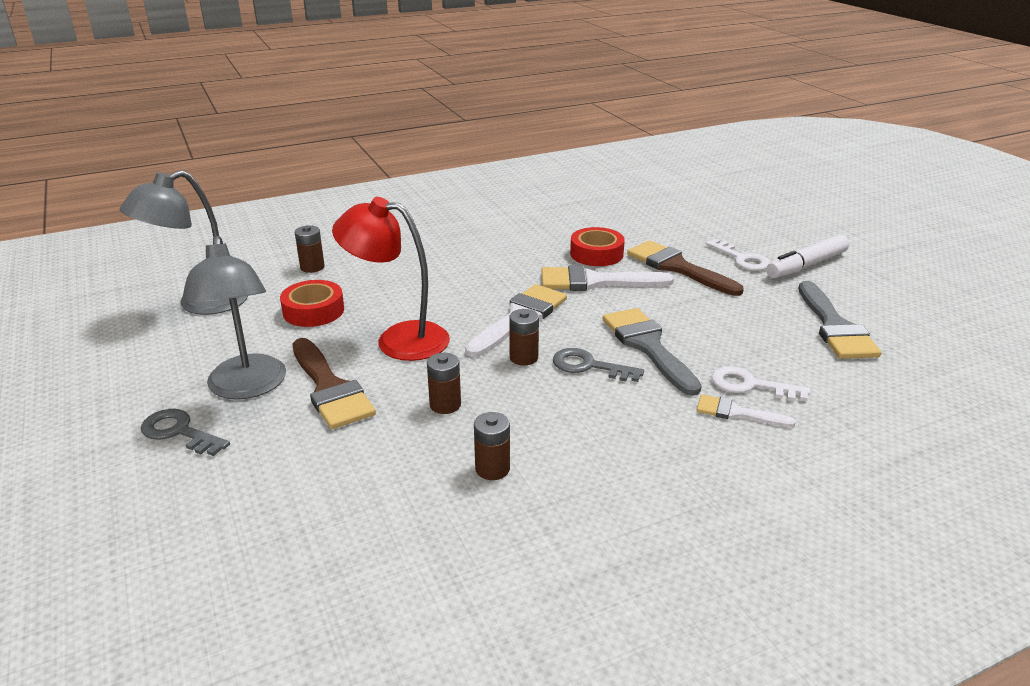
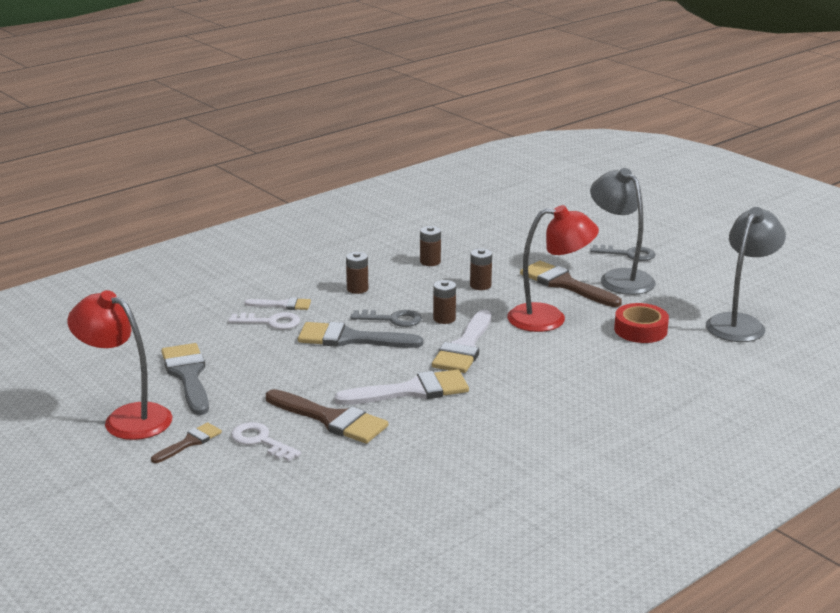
camera: 165 degrees right, 5 degrees down
brown battery [295,225,325,273] -> brown battery moved to [346,252,368,294]
red tape [570,227,625,266] -> none
grey brush [603,308,702,396] -> grey brush turned 135 degrees clockwise [298,322,423,348]
white marker [766,235,849,278] -> brown brush [151,423,222,463]
none -> red lamp [67,290,172,440]

